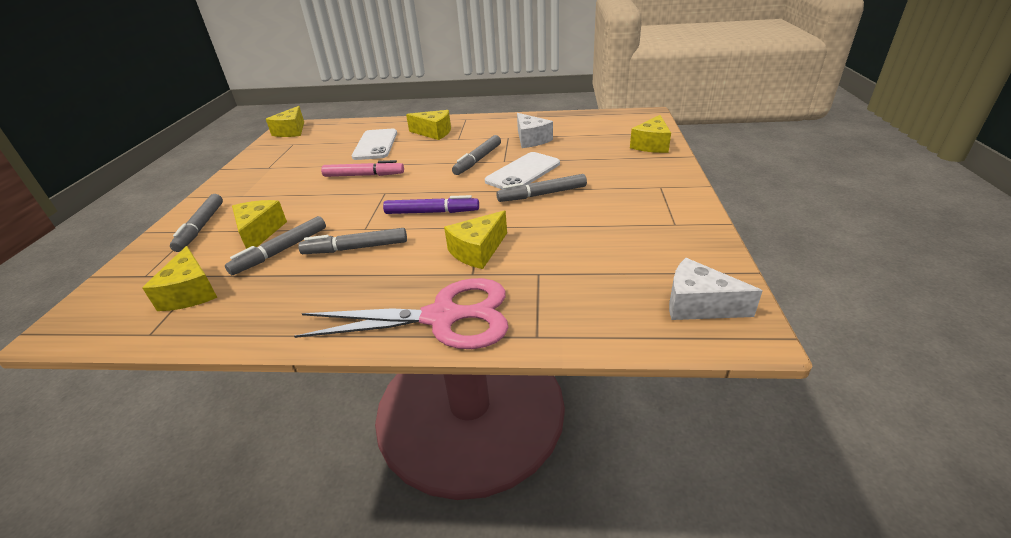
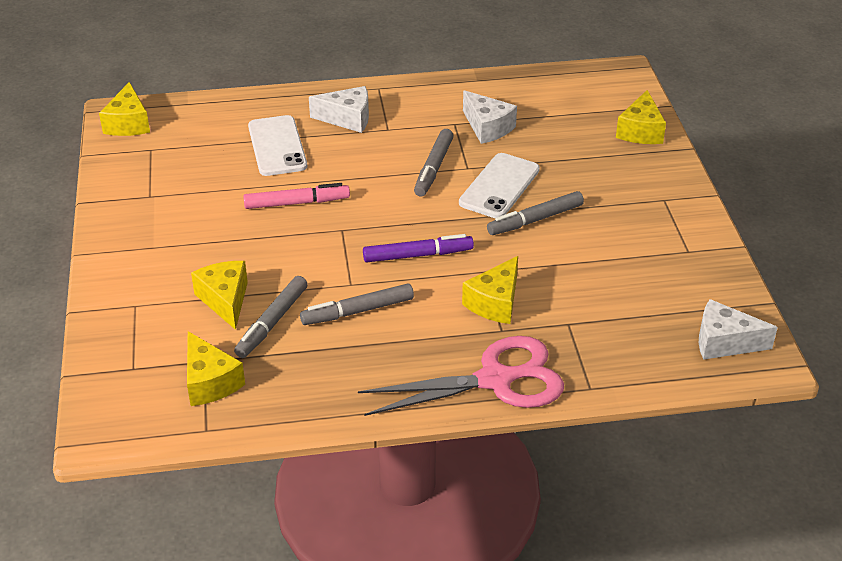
camera: 15 degrees left, 5 degrees up
grey marker [170,194,223,252] -> none
yellow cheese [406,110,451,140] -> white cheese [309,86,369,133]

